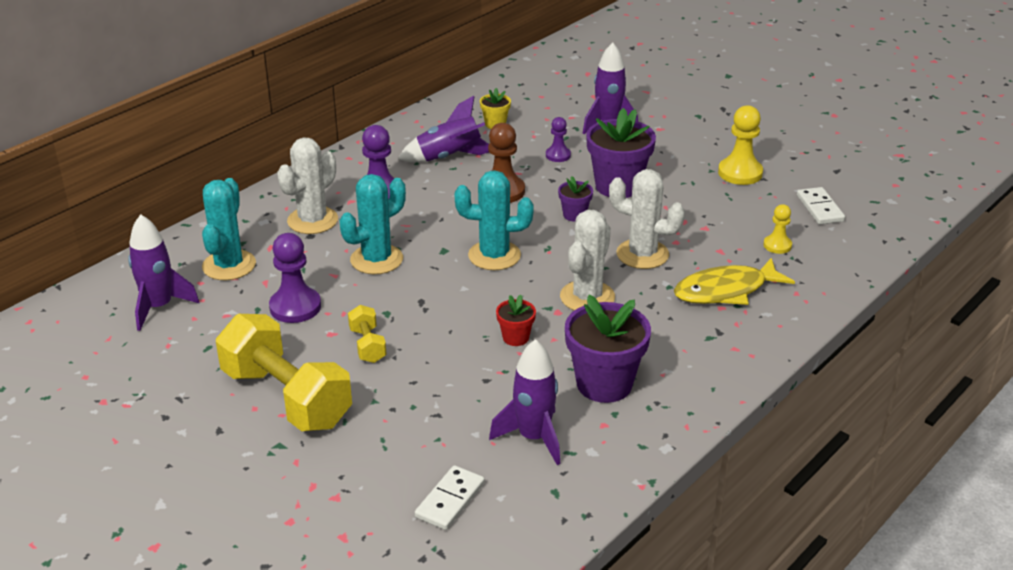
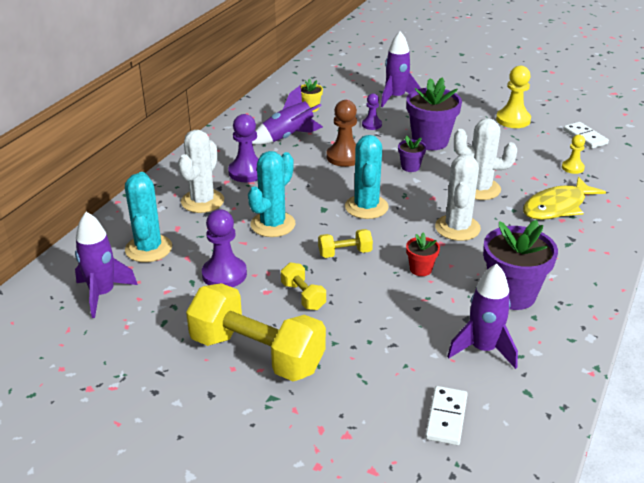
camera: 15 degrees left, 0 degrees up
turquoise cactus [455,170,533,270] -> turquoise cactus turned 75 degrees counterclockwise [345,135,389,219]
none -> yellow dumbbell [318,229,373,258]

